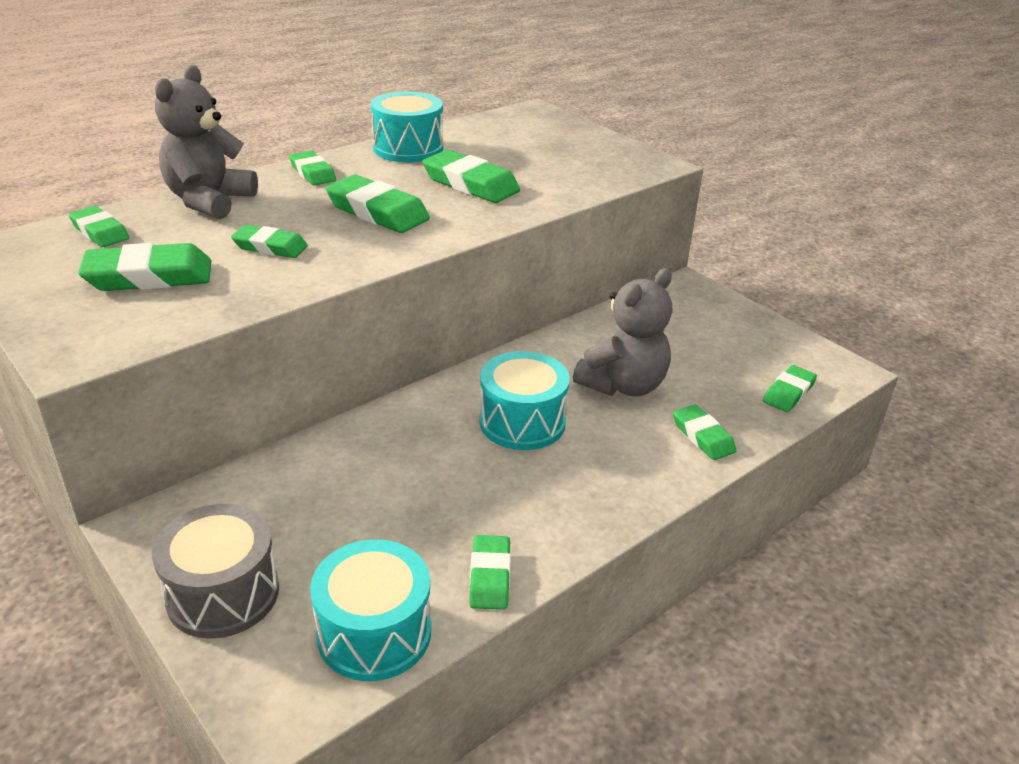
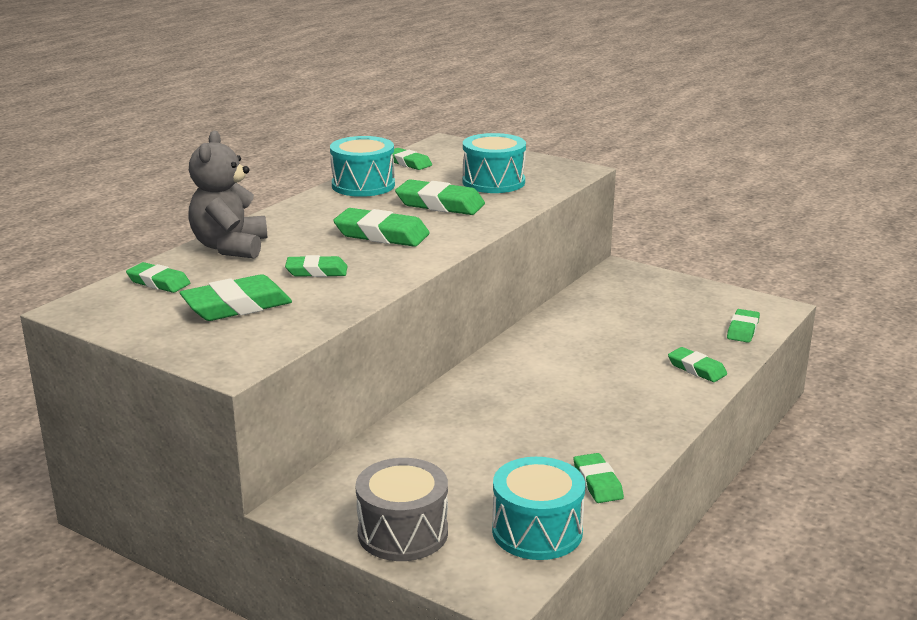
camera: 15 degrees left, 10 degrees down
green eraser [289,151,336,186] -> green eraser moved to [393,148,432,170]
turquoise drum [479,351,570,450] -> turquoise drum moved to [463,133,526,193]
grey teddy bear [573,268,672,396] -> none

